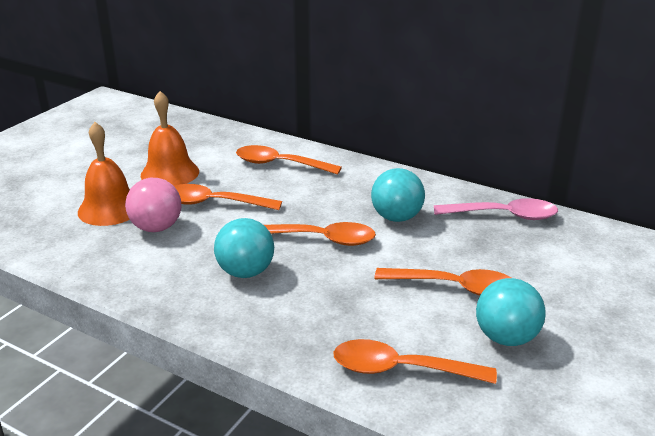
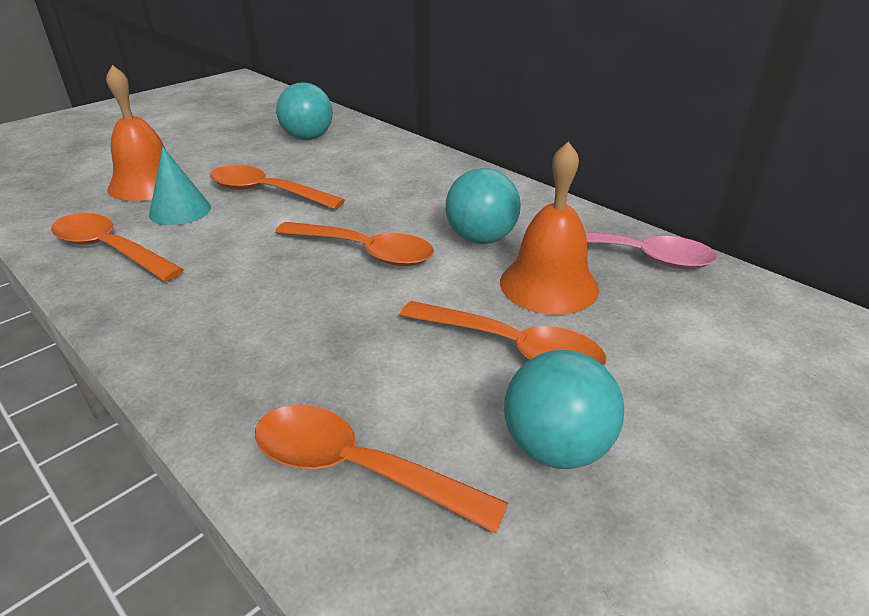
camera: 15 degrees right, 5 degrees up
pink ball [125,178,182,232] -> turquoise cone [149,147,211,226]
orange bell [141,91,199,186] -> orange bell moved to [500,141,599,315]
turquoise ball [214,218,274,278] -> turquoise ball moved to [276,83,333,140]
orange spoon [236,145,342,175] -> orange spoon moved to [51,213,184,282]

